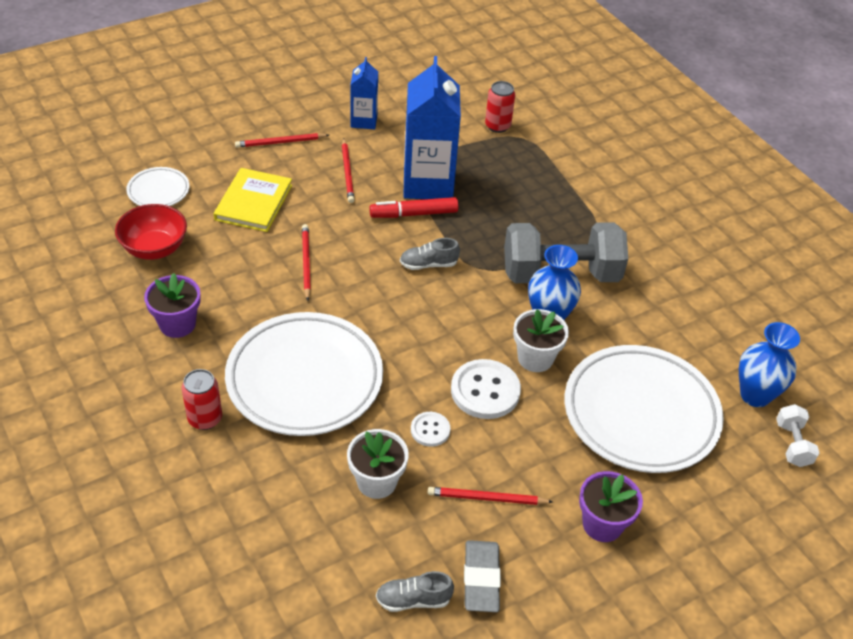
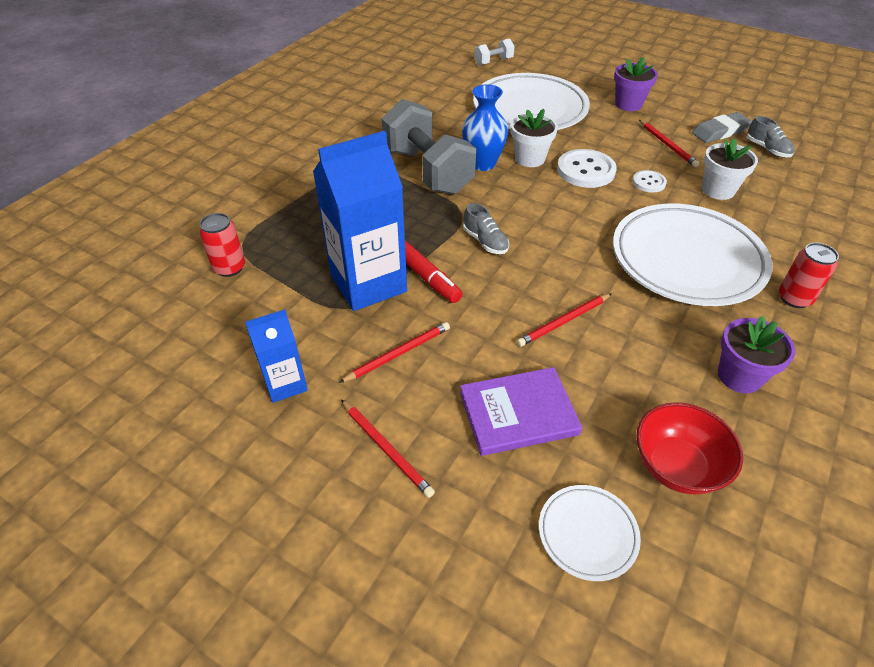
camera: 115 degrees left, 0 degrees up
yellow book [214,168,292,232] -> purple book [460,367,582,456]
blue vase [739,322,800,407] -> none

